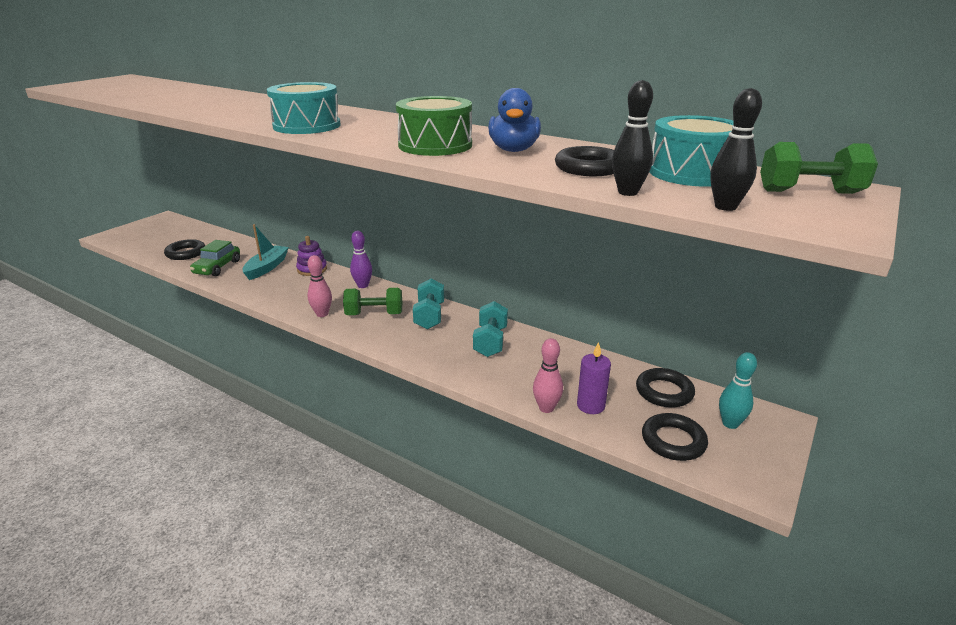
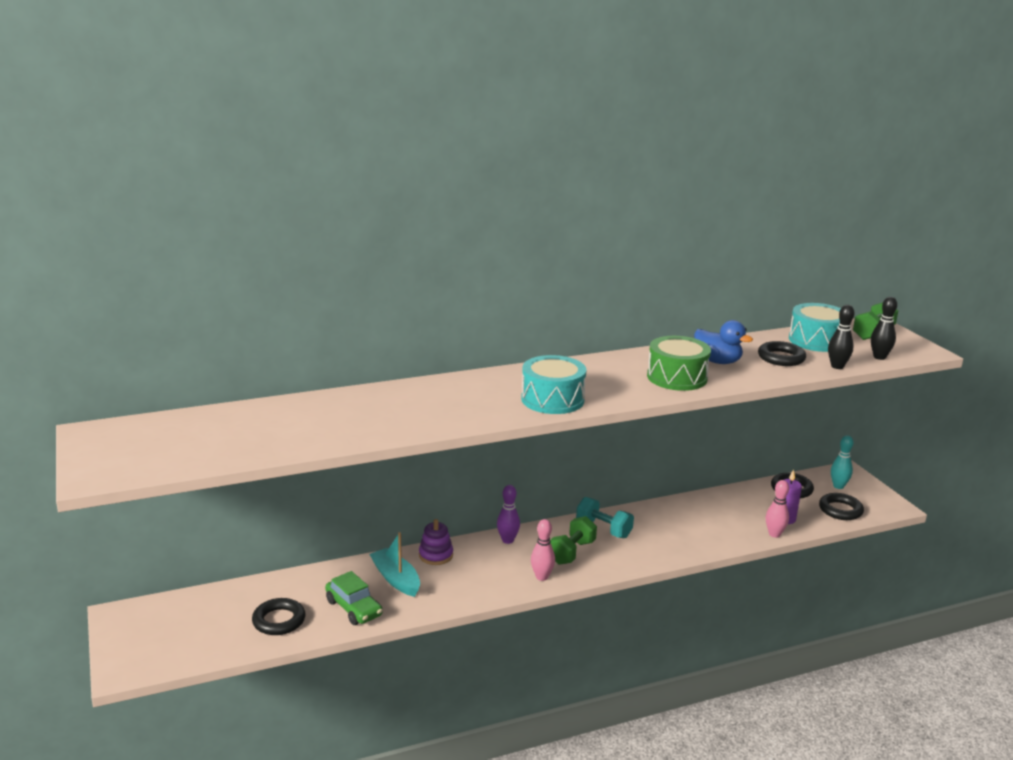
camera: 55 degrees left, 5 degrees down
turquoise dumbbell [473,301,508,357] -> none

